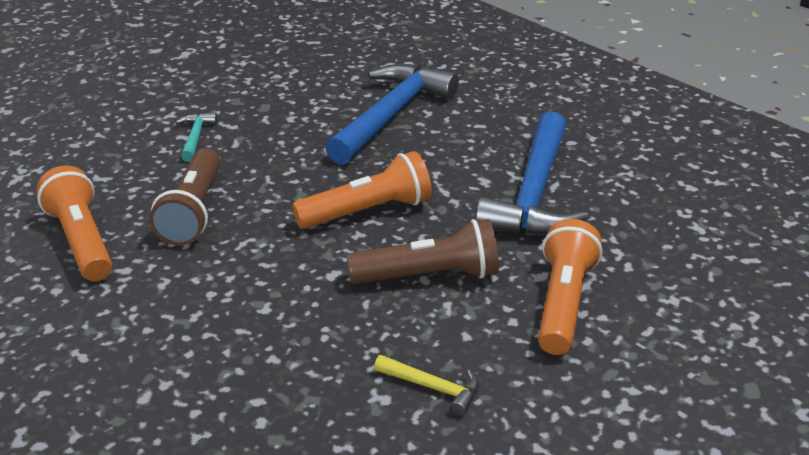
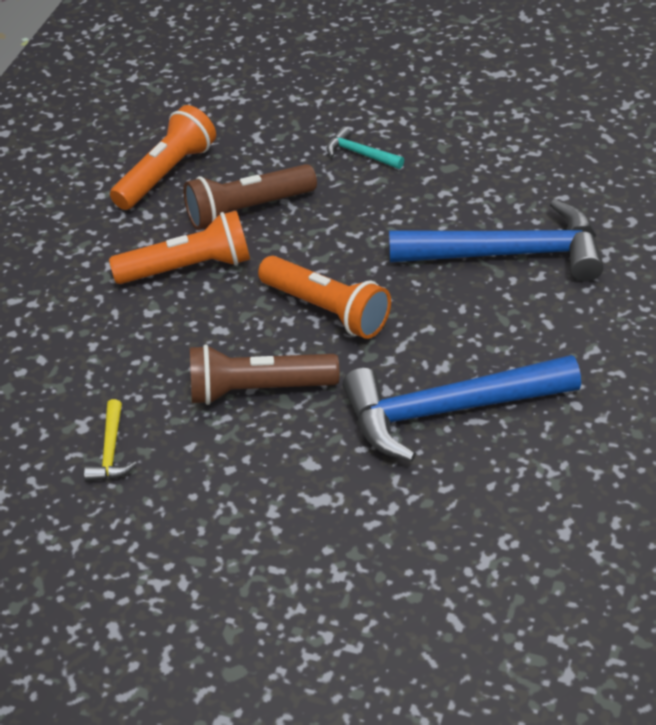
camera: 65 degrees right, 10 degrees up
turquoise hammer [176,112,217,161] -> turquoise hammer turned 120 degrees counterclockwise [327,126,404,169]
brown flashlight [347,219,499,284] -> brown flashlight turned 120 degrees clockwise [190,344,339,405]
orange flashlight [538,219,603,355] -> orange flashlight moved to [109,211,250,284]

